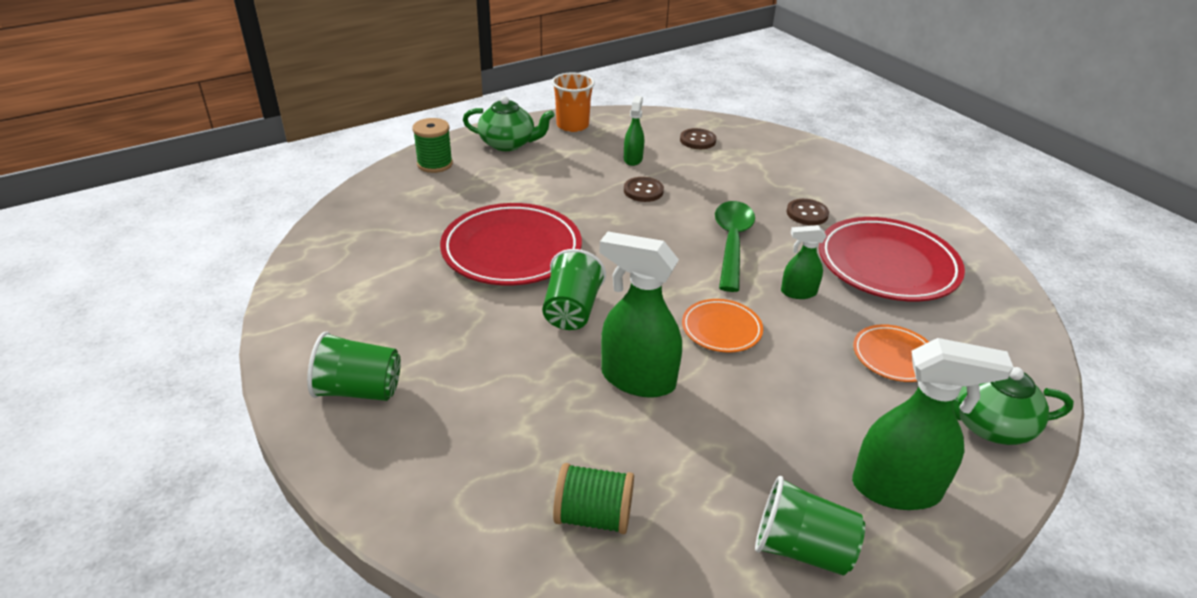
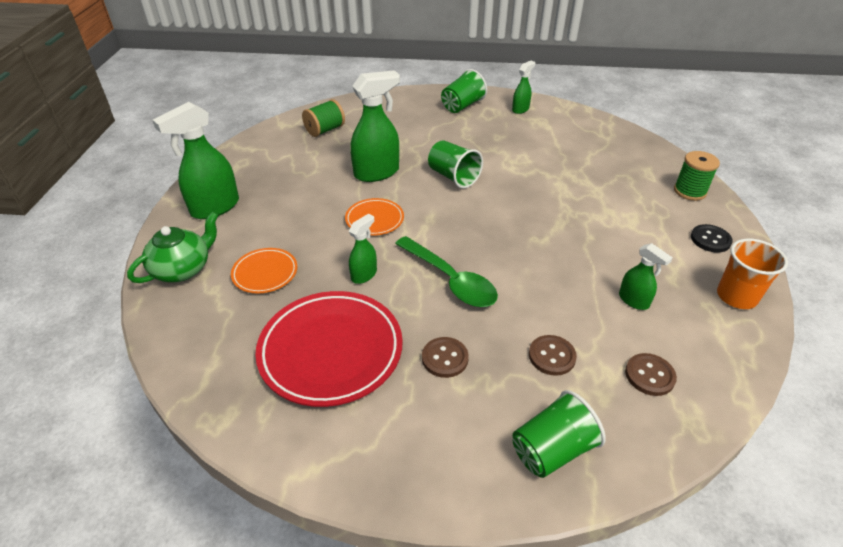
camera: 130 degrees right, 5 degrees up
red plate [440,203,582,285] -> none
green teapot [463,96,555,151] -> black button [691,224,733,253]
brown button [624,177,664,202] -> brown button moved to [529,335,577,376]
green cup [755,476,865,576] -> green cup moved to [513,390,606,478]
none -> green spray bottle [512,61,535,114]

